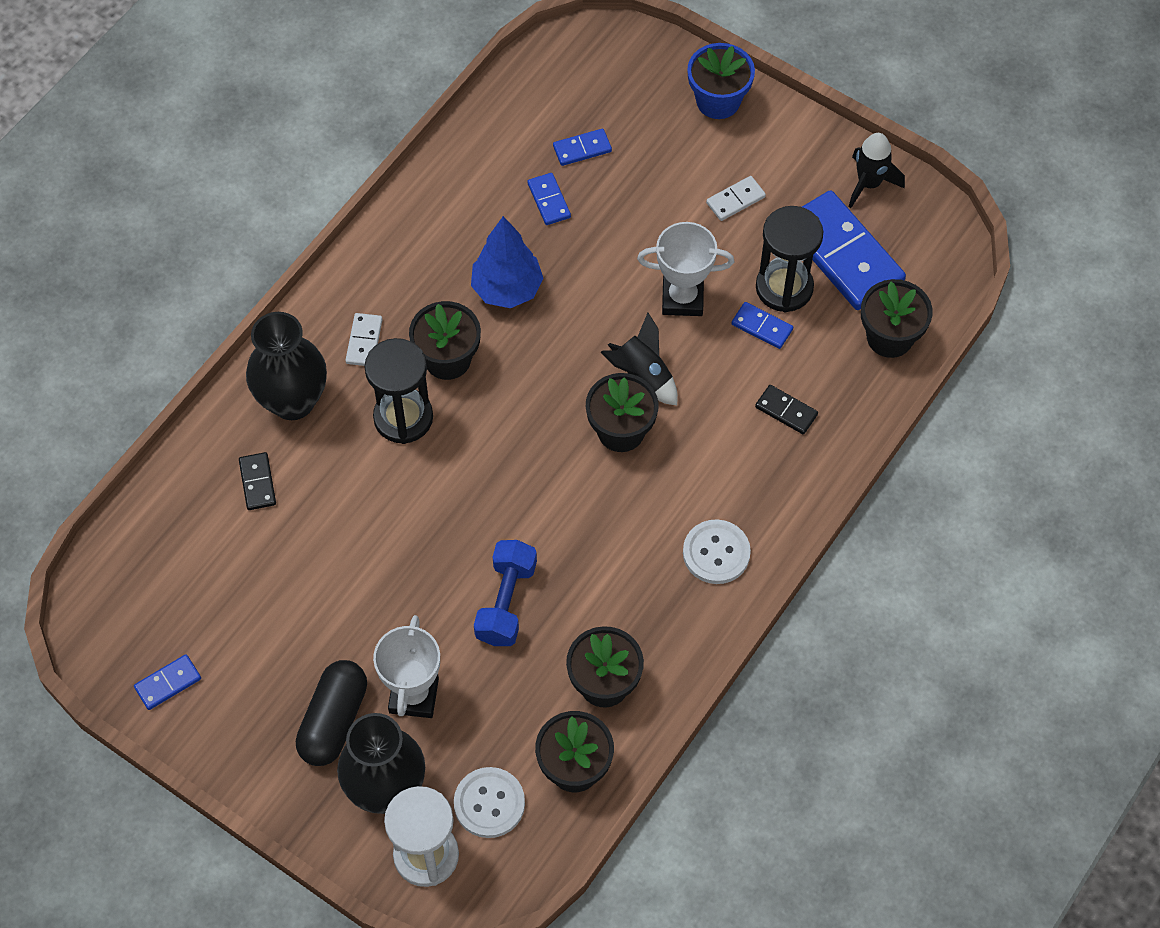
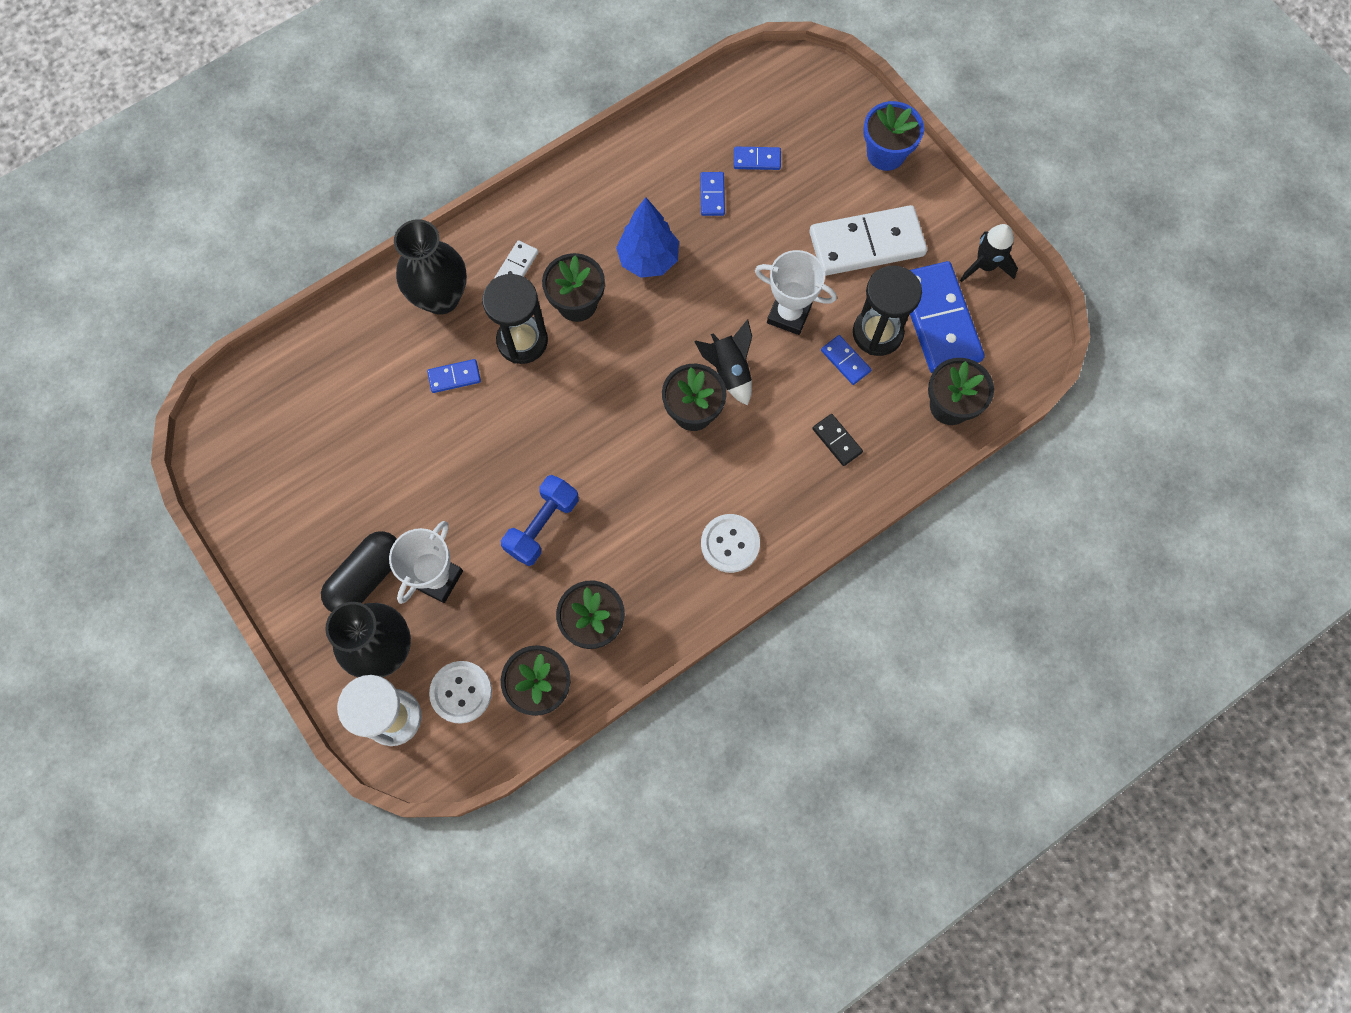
camera: 20 degrees right, 10 degrees up
blue domino [134,654,201,710] -> blue domino moved to [427,359,481,393]
black domino [239,452,276,510] -> none
white domino [706,176,766,221] -> white domino [809,205,927,276], size x2.24

